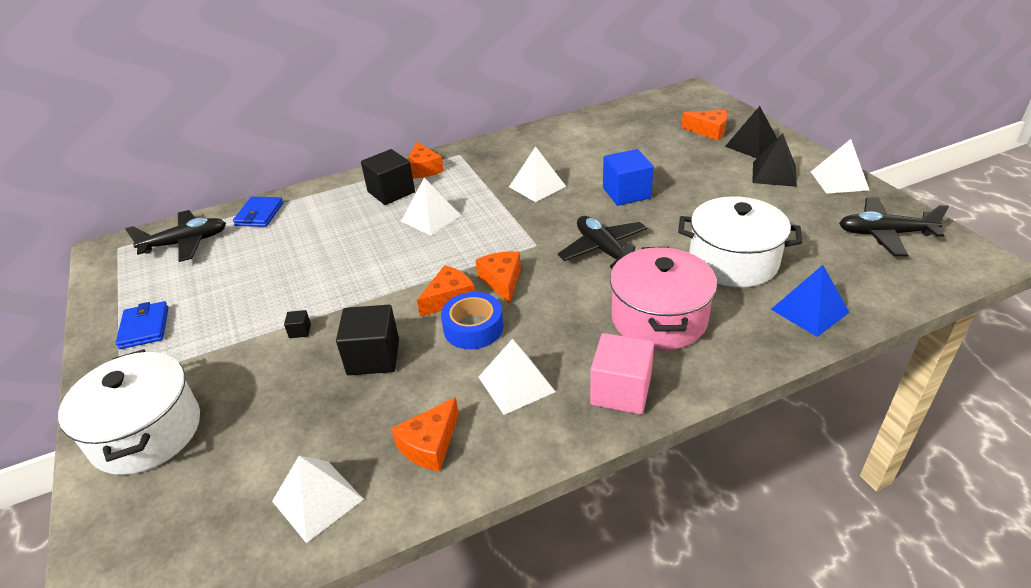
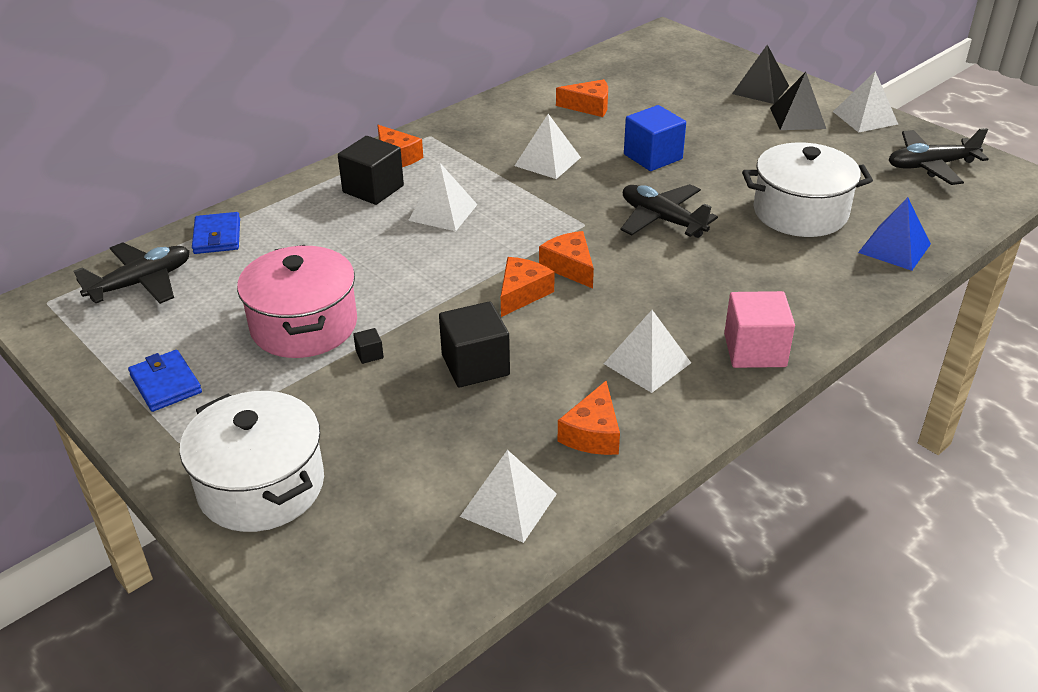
camera: 20 degrees left, 0 degrees up
blue tape [441,292,503,349] -> none
pink pot [610,247,717,350] -> pink pot moved to [237,245,357,358]
orange cheese [681,110,727,141] -> orange cheese moved to [556,79,608,117]

